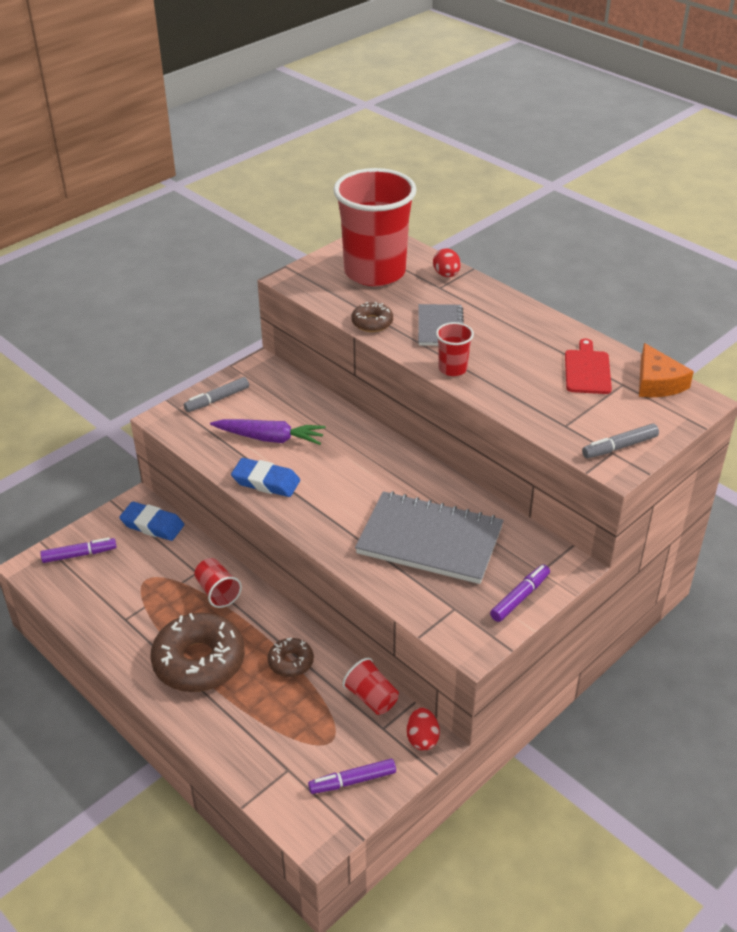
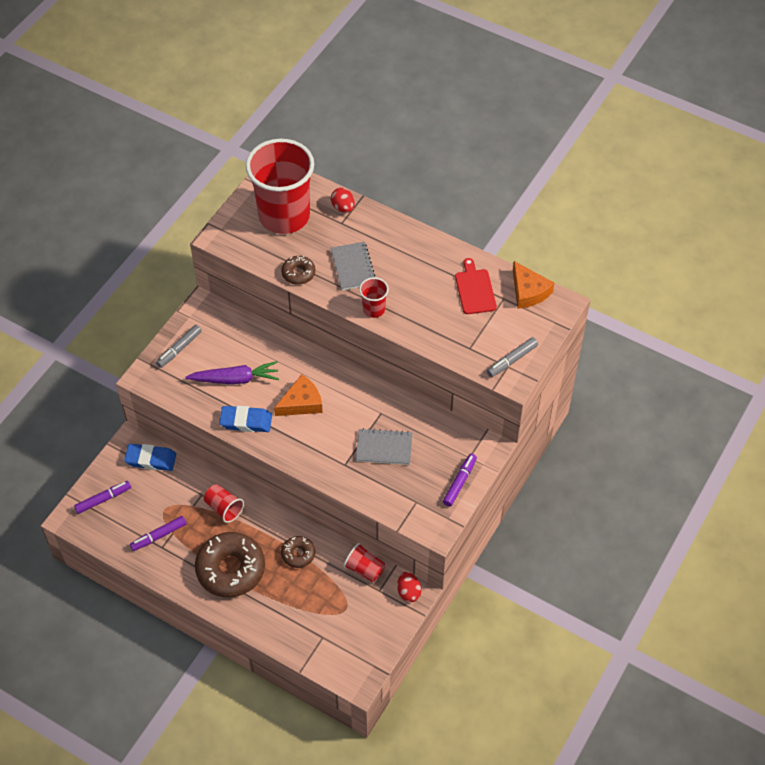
camera: 15 degrees left, 15 degrees up
purple marker [308,759,396,794] -> purple marker moved to [130,516,187,551]
grey notebook [355,491,504,584] -> grey notebook [356,428,412,465], size x0.56
none -> orange cheese [274,375,323,416]

